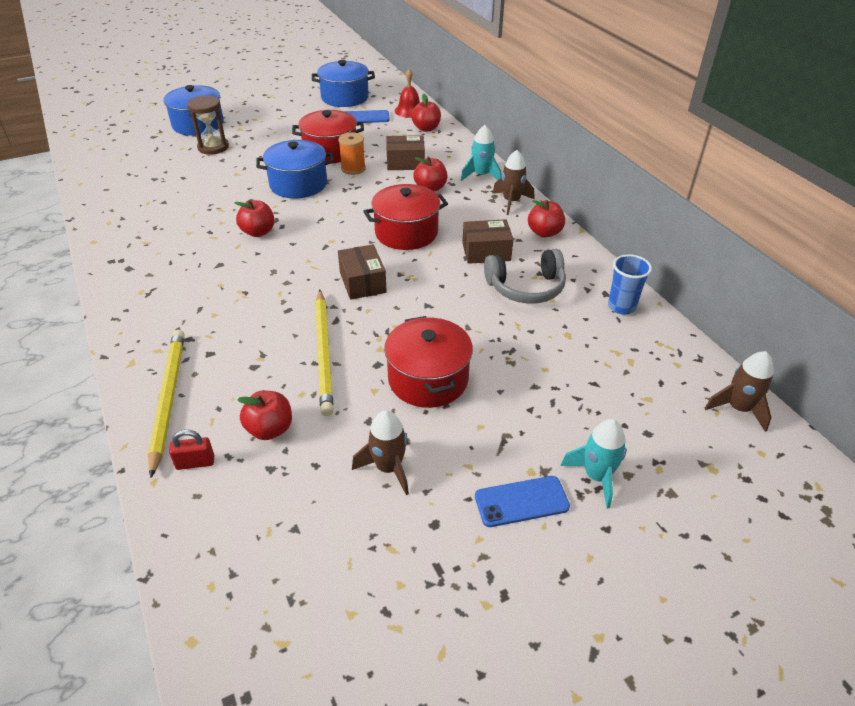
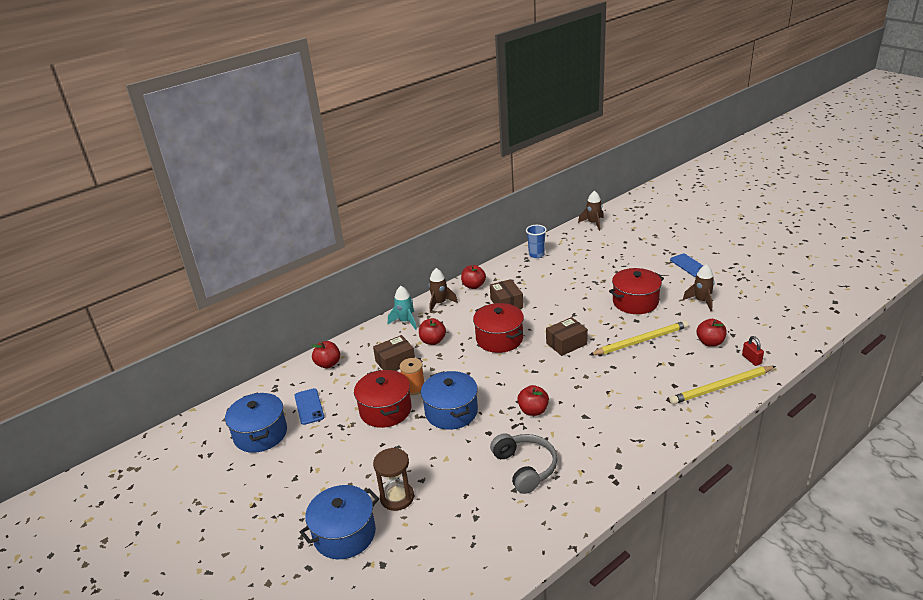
camera: 100 degrees left, 10 degrees down
brown box [386,135,425,170] -> brown box turned 75 degrees clockwise [373,335,415,371]
red bell [395,69,420,118] -> none
grey headphones [484,249,566,304] -> grey headphones moved to [490,433,558,494]
turquoise rocket [560,419,627,508] -> none

